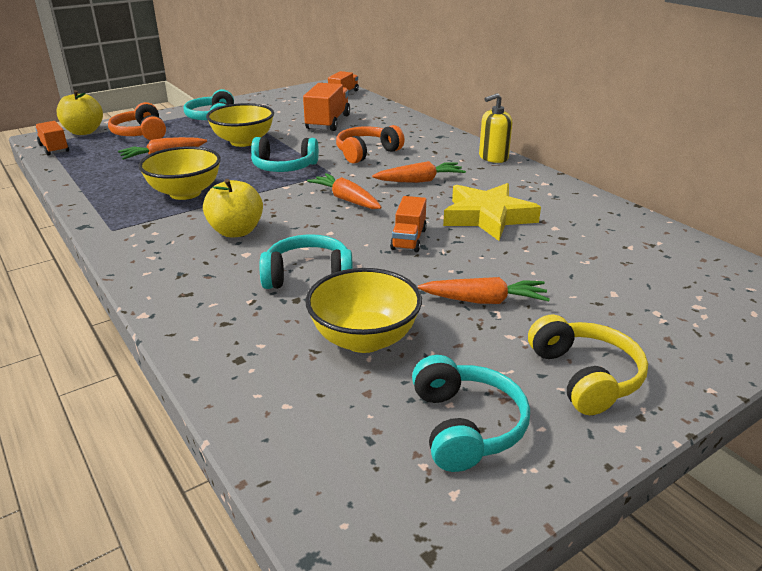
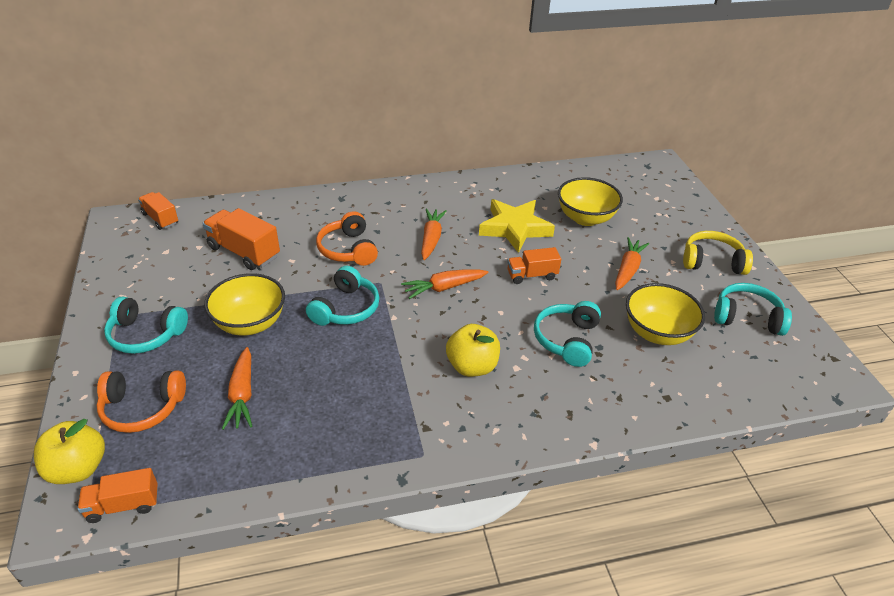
camera: 70 degrees left, 10 degrees up
yellow bowl [138,146,221,200] -> yellow bowl moved to [558,177,623,226]
orange truck [390,196,427,252] -> orange truck turned 135 degrees clockwise [507,247,561,284]
yellow soap dispenser [479,93,512,163] -> none

